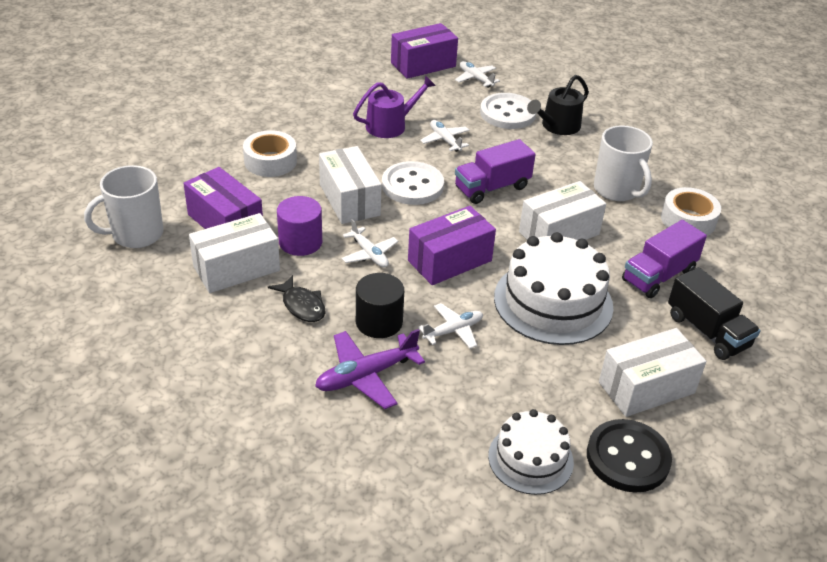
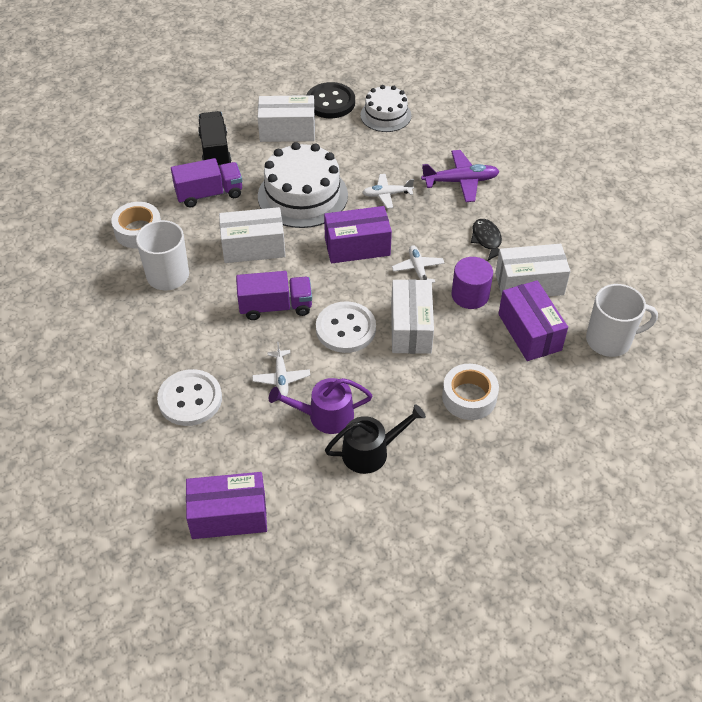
camera: 155 degrees left, 10 degrees up
black cylinder [356,273,404,338] -> none
white plane [455,61,500,88] -> none
black watering can [527,75,589,135] -> black watering can moved to [325,404,426,474]

